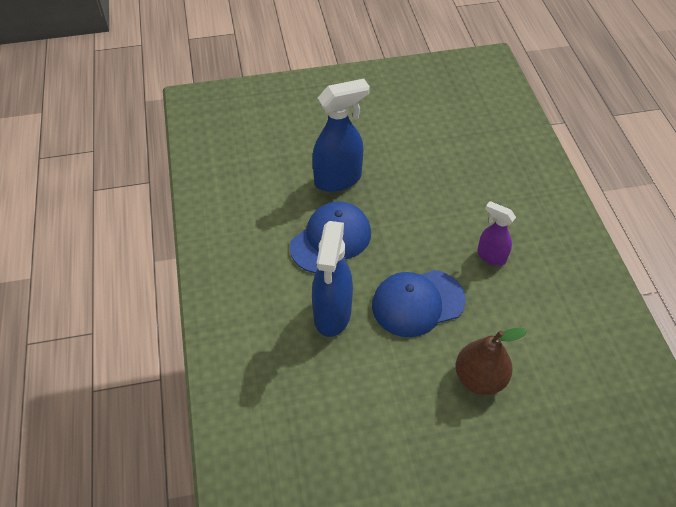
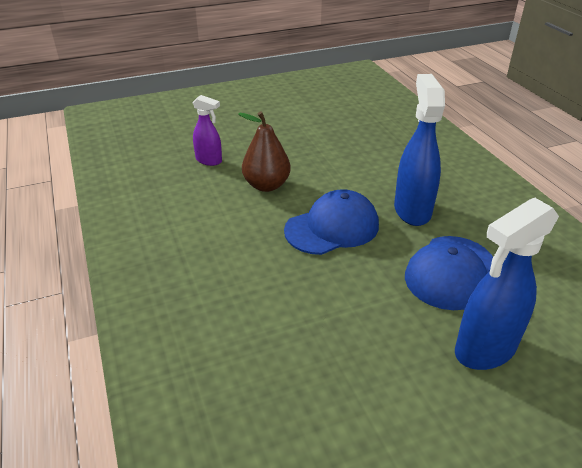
camera: 170 degrees right, 15 degrees down
purple spray bottle [477,201,516,266] -> purple spray bottle moved to [192,95,222,166]

